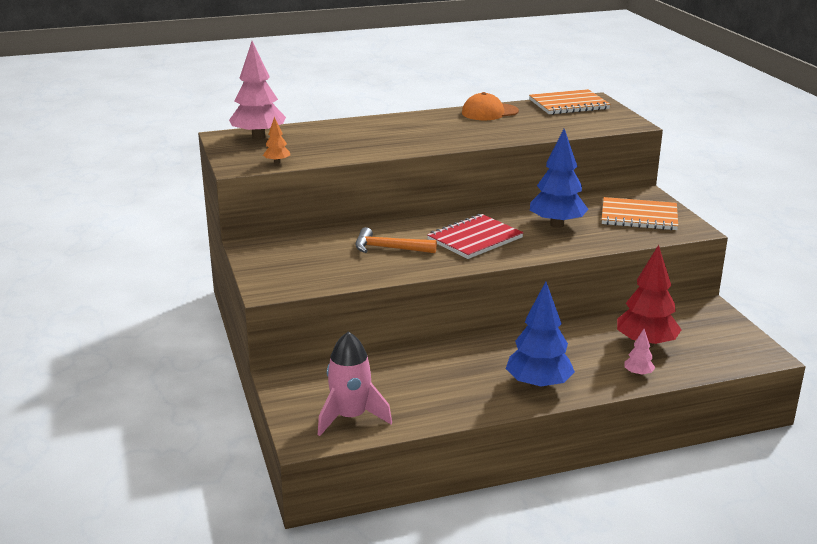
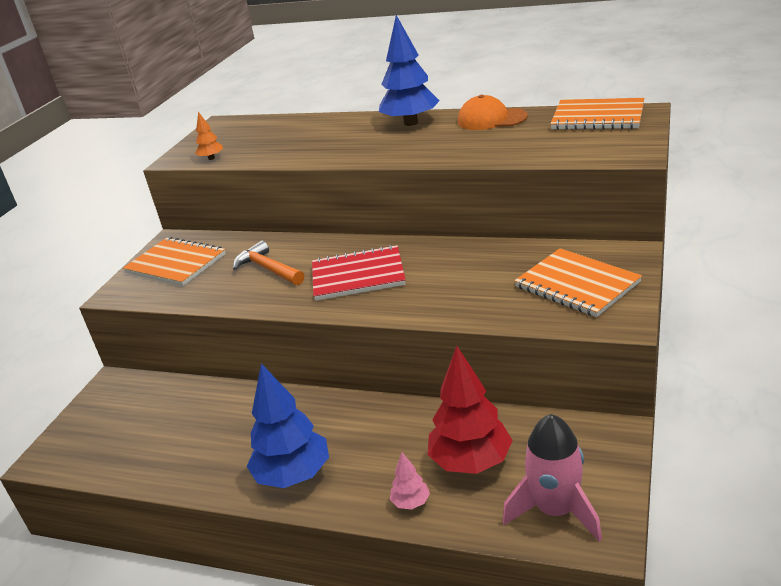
camera: 40 degrees right, 5 degrees up
pink tree [229,41,286,140] -> none
pink rocket [318,332,392,436] -> pink rocket moved to [503,414,602,542]
blue tree [530,129,589,228] -> blue tree moved to [379,15,440,126]
none -> orange notebook [123,237,226,286]

